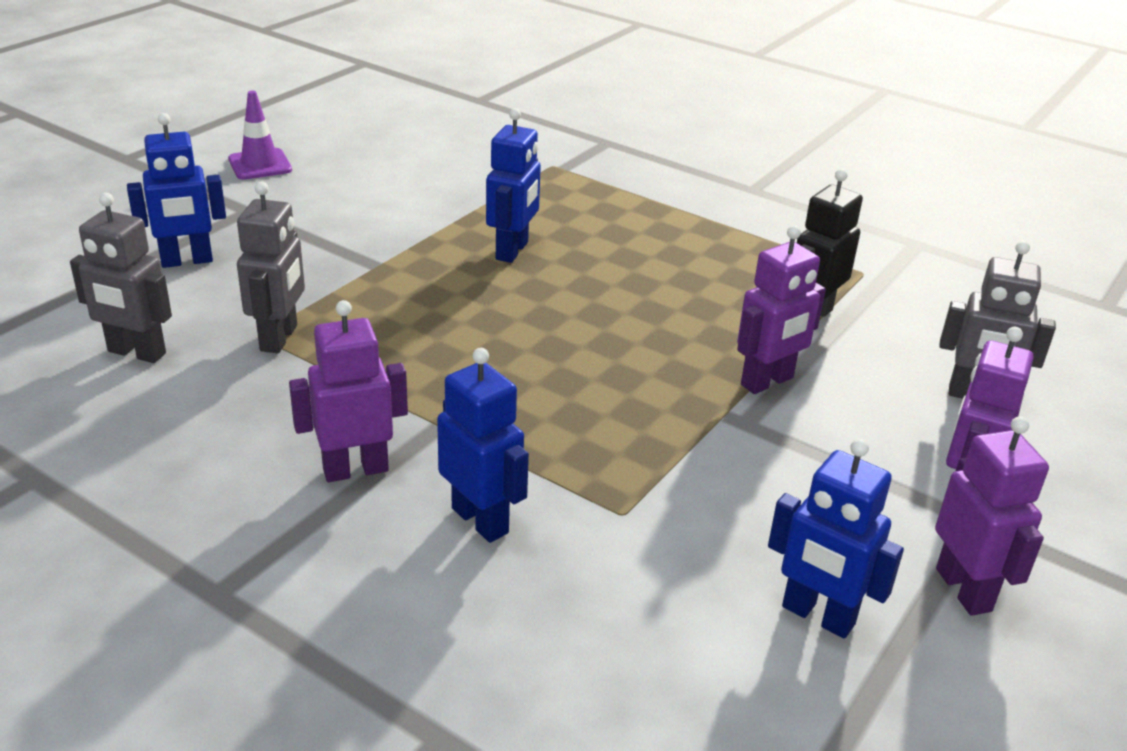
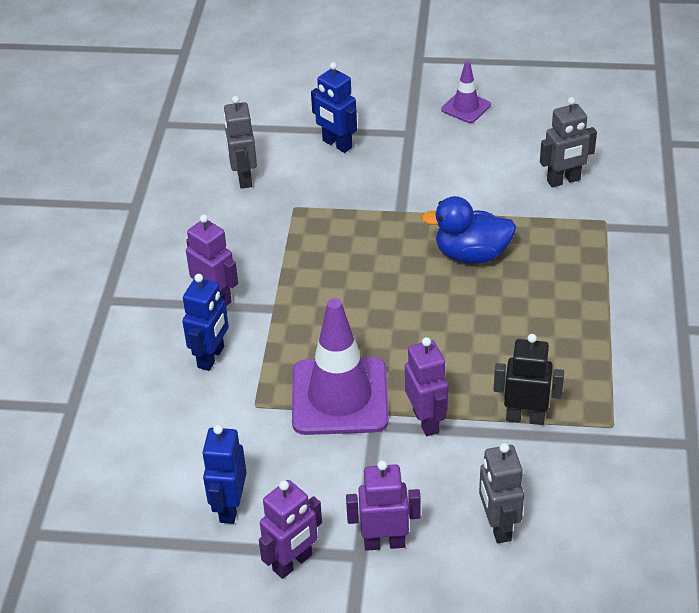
camera: 65 degrees right, 10 degrees up
grey robot [237,182,305,353] -> grey robot moved to [540,97,597,188]
blue robot [486,108,541,263] -> blue duck [421,196,516,264]
purple robot [737,225,826,394] -> purple robot turned 135 degrees counterclockwise [405,337,448,436]
none -> purple traffic cone [292,298,389,435]

